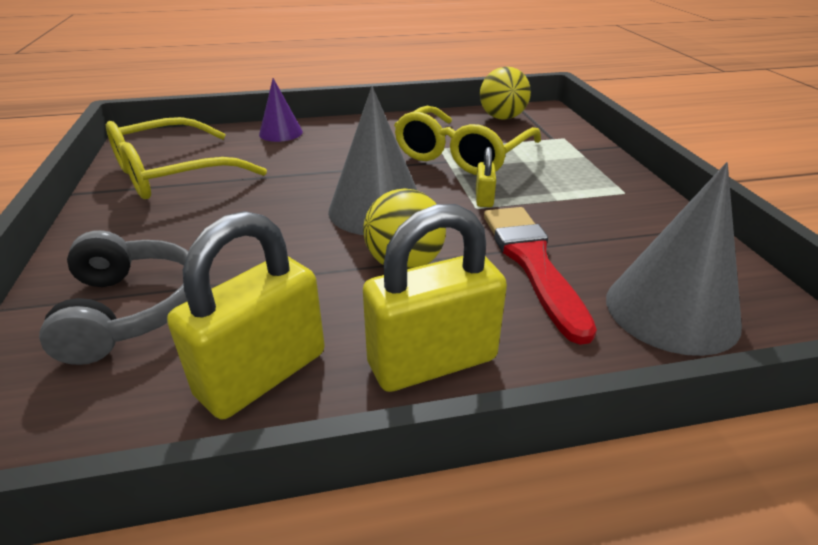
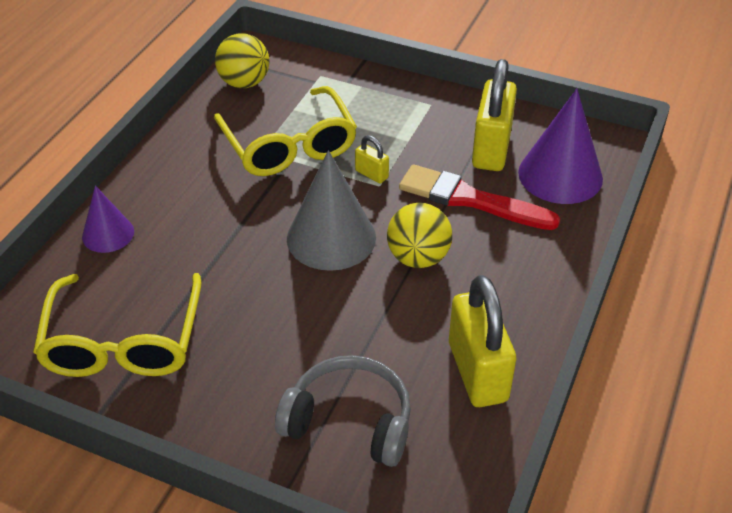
camera: 55 degrees left, 10 degrees up
yellow padlock [363,204,507,392] -> yellow padlock moved to [472,59,517,171]
grey cone [606,162,742,356] -> purple cone [518,89,603,204]

